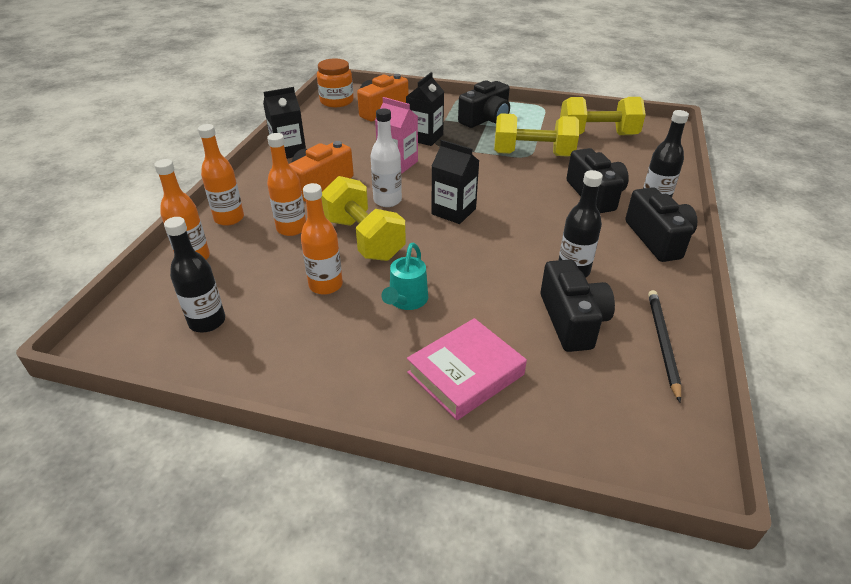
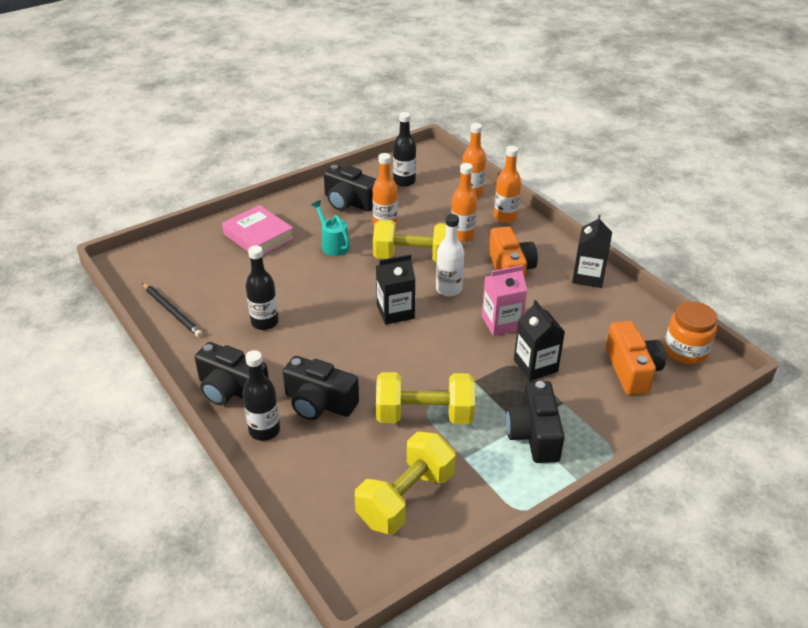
camera: 130 degrees right, 0 degrees up
pink book [407,318,527,420] -> pink book turned 45 degrees counterclockwise [222,205,294,255]
yellow dumbbell [494,113,579,157] -> yellow dumbbell turned 45 degrees clockwise [376,372,475,424]
black camera [540,259,615,352] -> black camera moved to [324,164,376,212]

